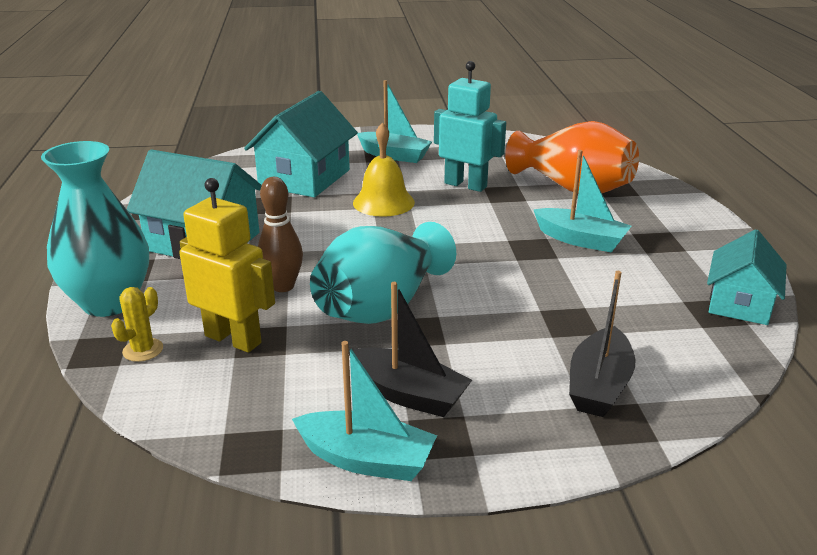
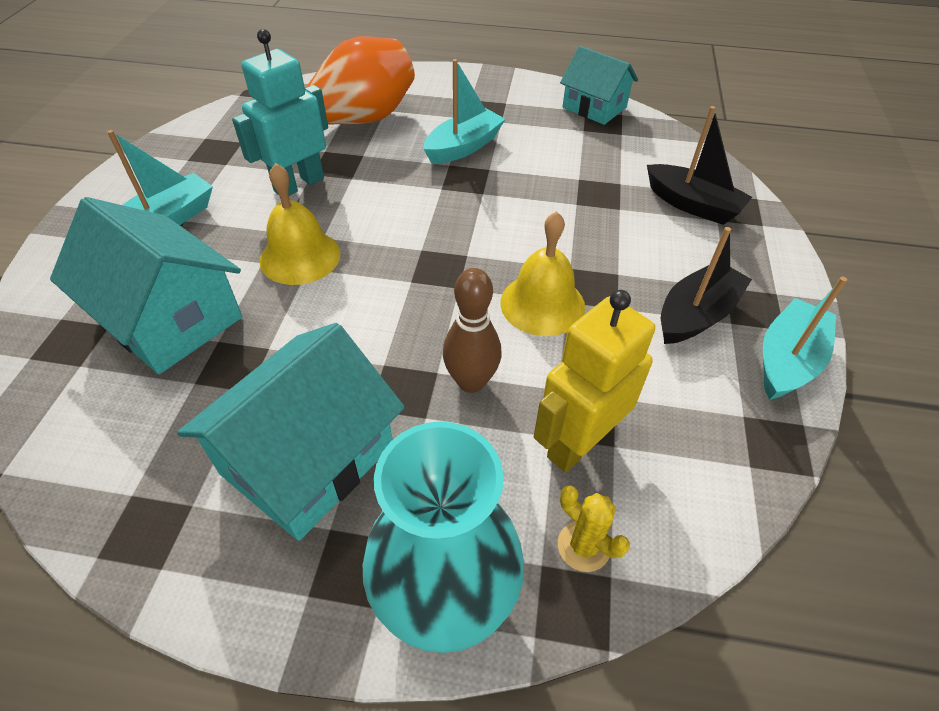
camera: 75 degrees left, 20 degrees up
turquoise vase [310,222,456,324] -> yellow bell [500,211,585,336]

